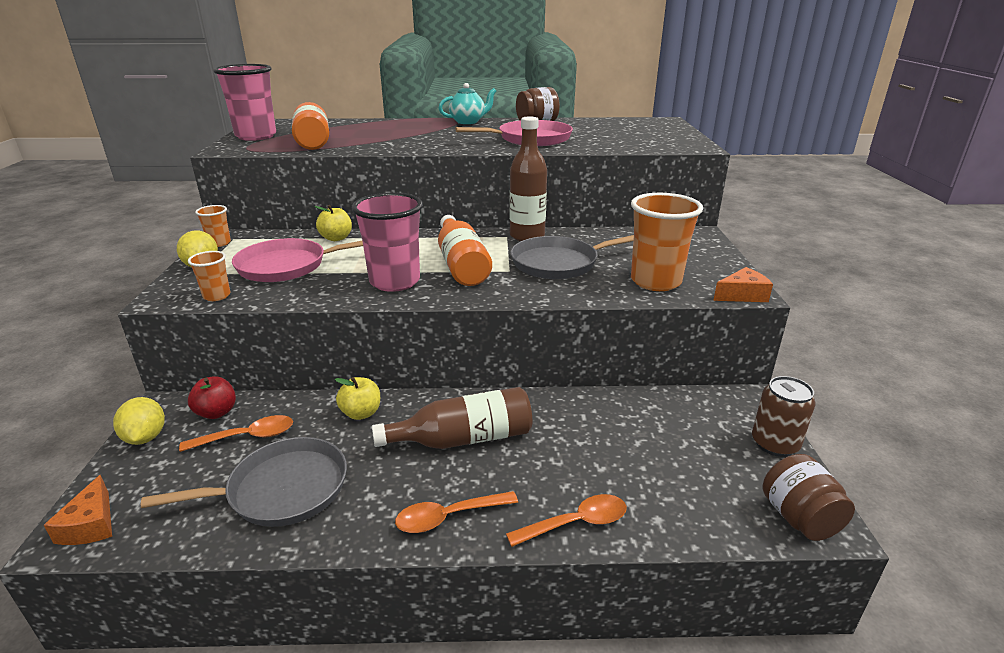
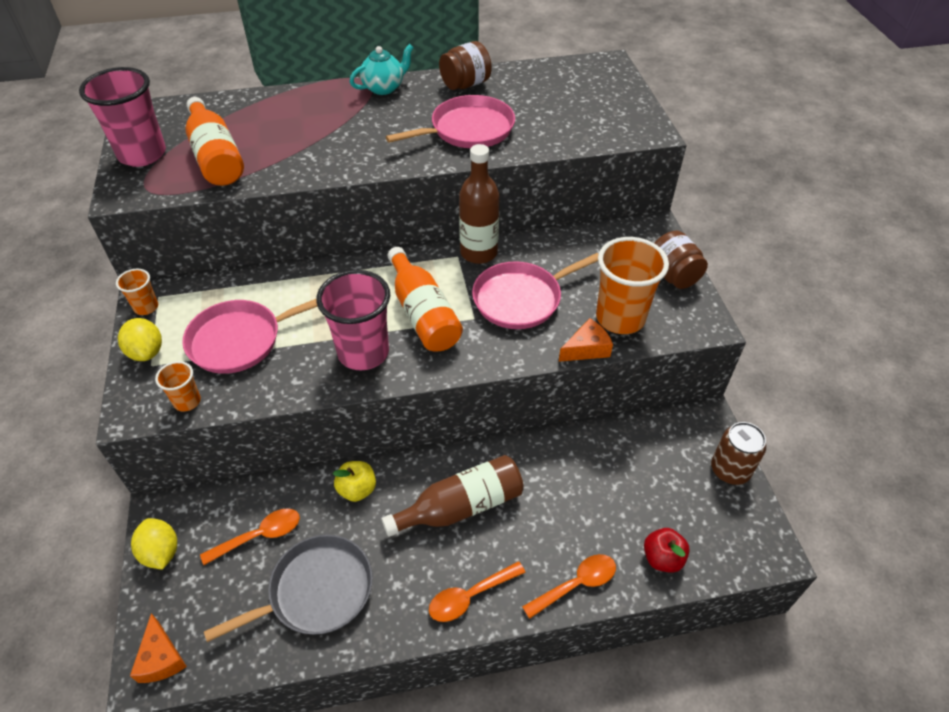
camera: 10 degrees left, 20 degrees up
red apple [188,376,236,419] -> red apple moved to [644,528,690,573]
yellow apple [315,205,352,241] -> none
grey pan [510,235,634,279] -> pink pan [472,253,598,329]
orange cheese [713,267,773,302] -> orange cheese moved to [559,318,613,362]
brown jar [763,454,855,541] -> brown jar moved to [655,231,708,289]

